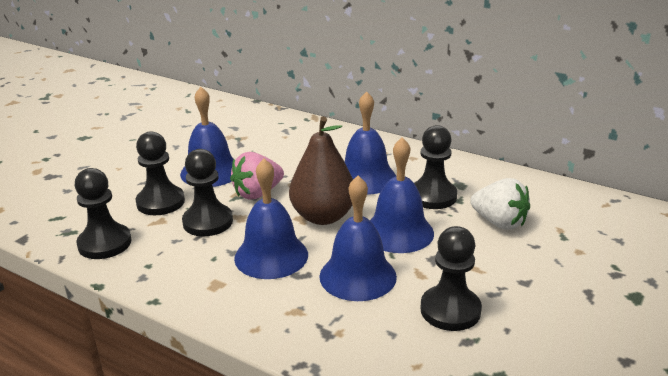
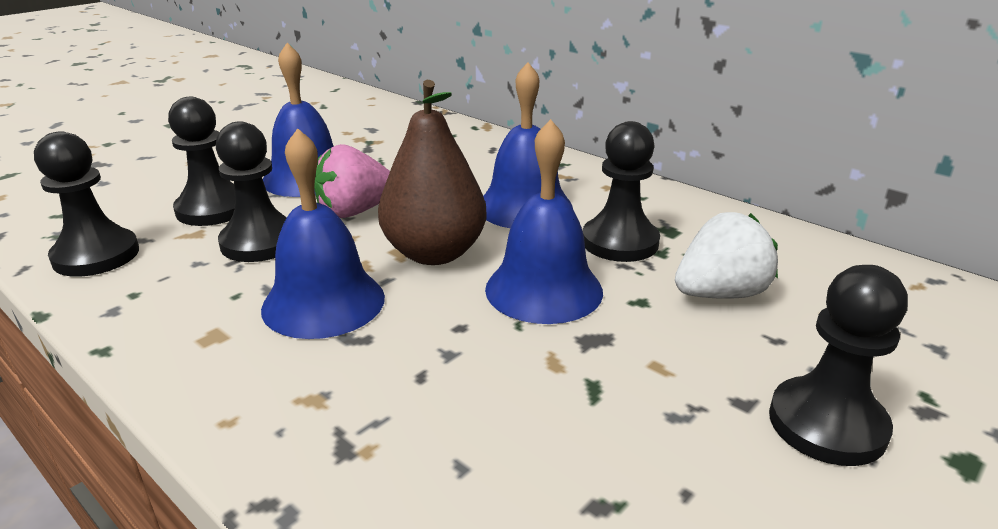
camera: 10 degrees right, 0 degrees up
blue bell [319,176,397,301] -> none
black pawn [421,226,482,331] -> black pawn moved to [769,265,908,466]
white strawberry [470,178,530,230] -> white strawberry turned 75 degrees counterclockwise [675,212,778,299]

